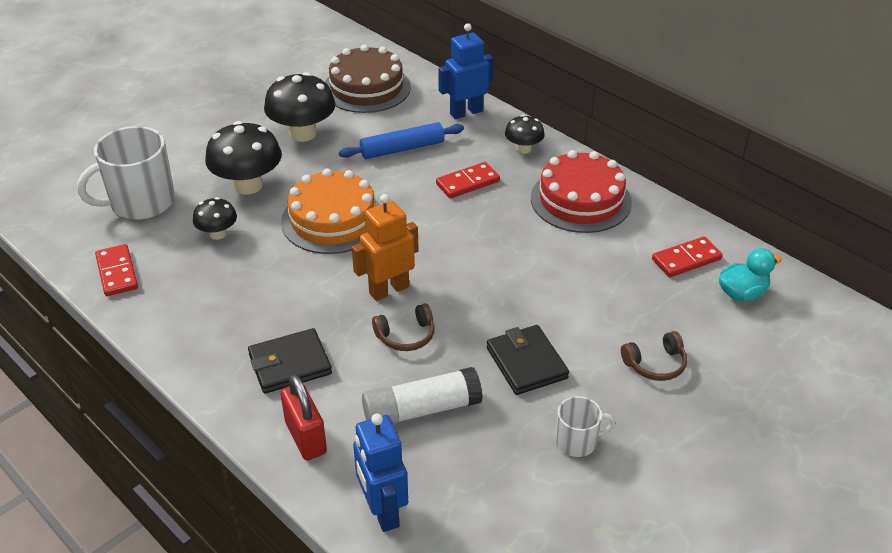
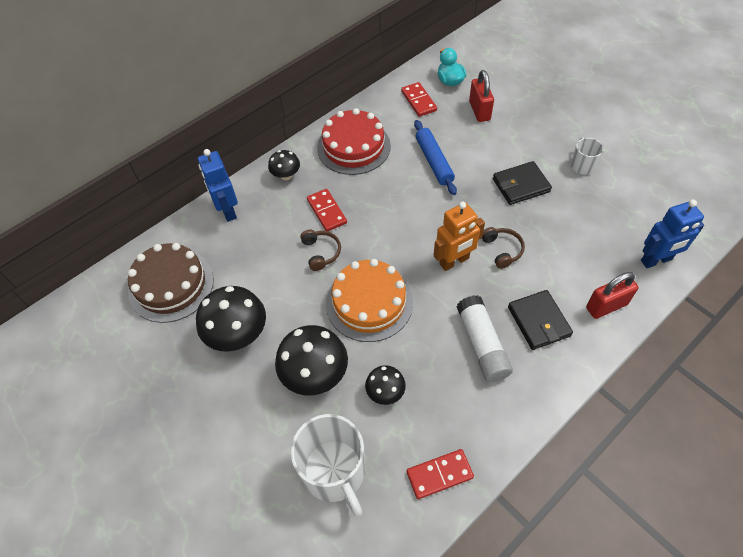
camera: 85 degrees left, 15 degrees up
blue rolling pin [339,122,464,159] -> blue rolling pin moved to [414,120,457,195]
orange robot [352,194,419,301] -> orange robot turned 90 degrees counterclockwise [434,202,485,271]
white glue stick [362,367,483,425] -> white glue stick moved to [457,295,513,382]
brown headphones [621,331,687,381] -> brown headphones moved to [301,230,341,271]
none -> red padlock [469,70,494,122]

